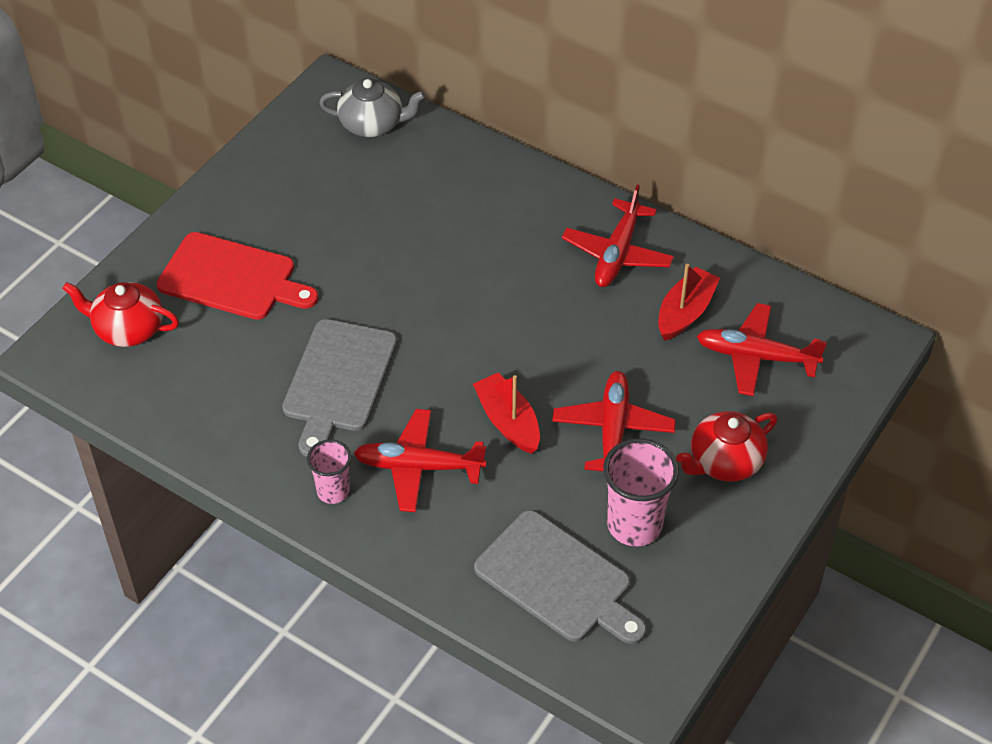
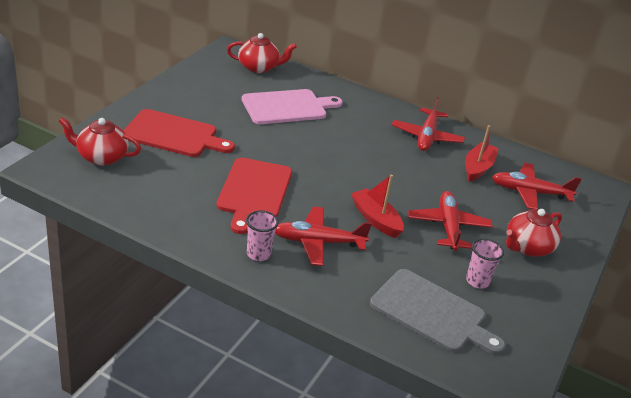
camera: 10 degrees left, 15 degrees down
grey cutting board [282,319,397,457] -> red cutting board [216,158,292,234]
grey teapot [319,78,426,137] -> red teapot [227,33,297,73]
pink cup [603,438,679,546] -> pink cup [466,239,504,289], size x0.61
none -> pink cutting board [241,89,343,124]

